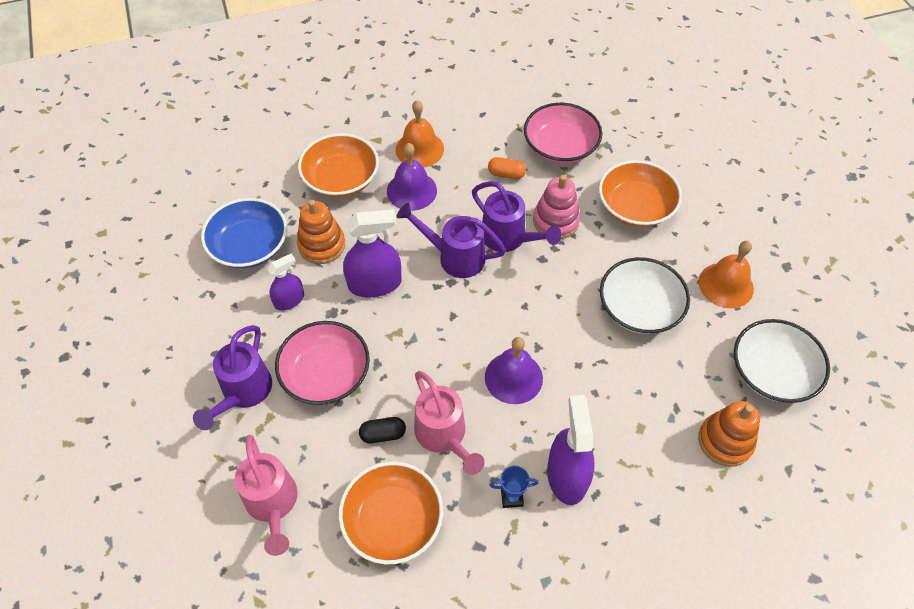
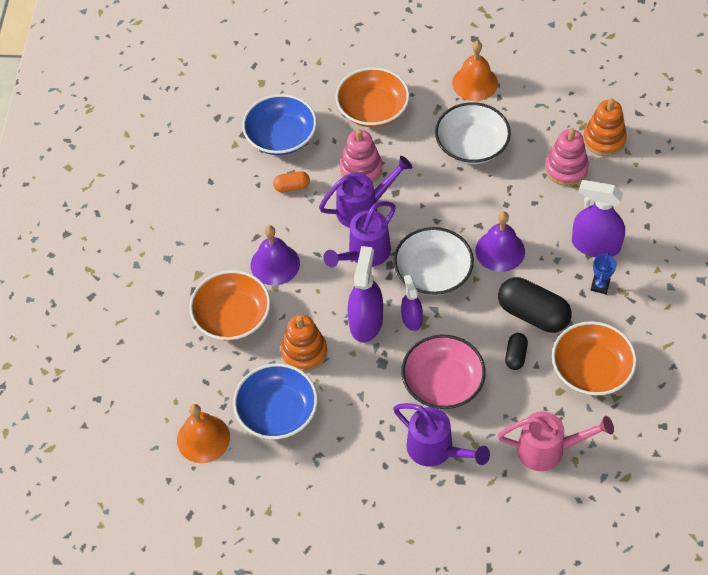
camera: 65 degrees left, 0 degrees up
purple spray bottle [267,254,304,310] -> purple spray bottle moved to [401,275,423,331]
orange bell [396,100,444,167] -> orange bell moved to [177,404,230,463]
pink watering can [414,371,485,475] -> black capsule [498,277,572,333]
orange capsule [488,157,526,179] -> orange capsule turned 45 degrees clockwise [273,171,310,192]
pink bowl [524,103,602,164] -> blue bowl [242,94,317,155]
white bowl [734,319,830,403] -> white bowl moved to [393,227,474,296]
none -> pink stacking toy [545,128,589,186]

